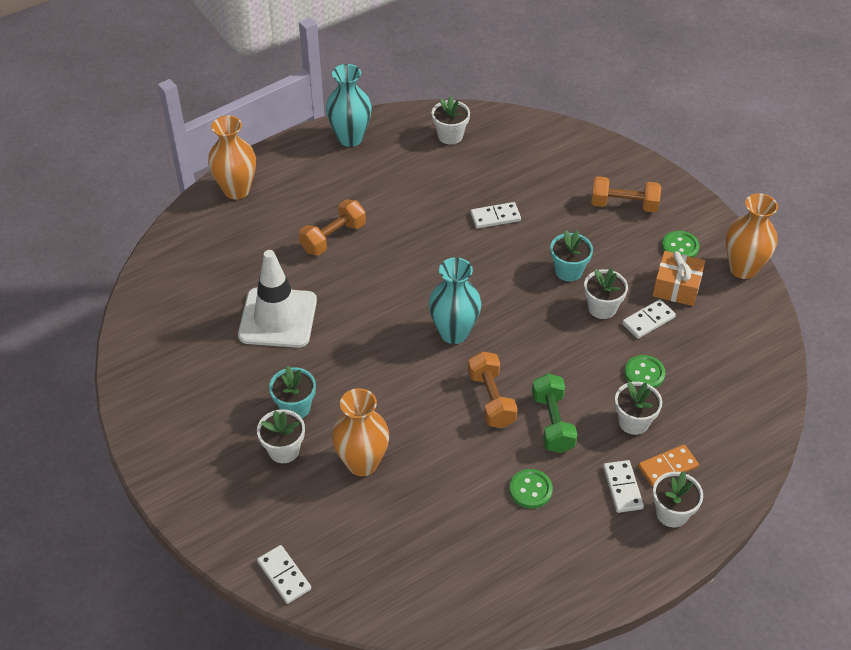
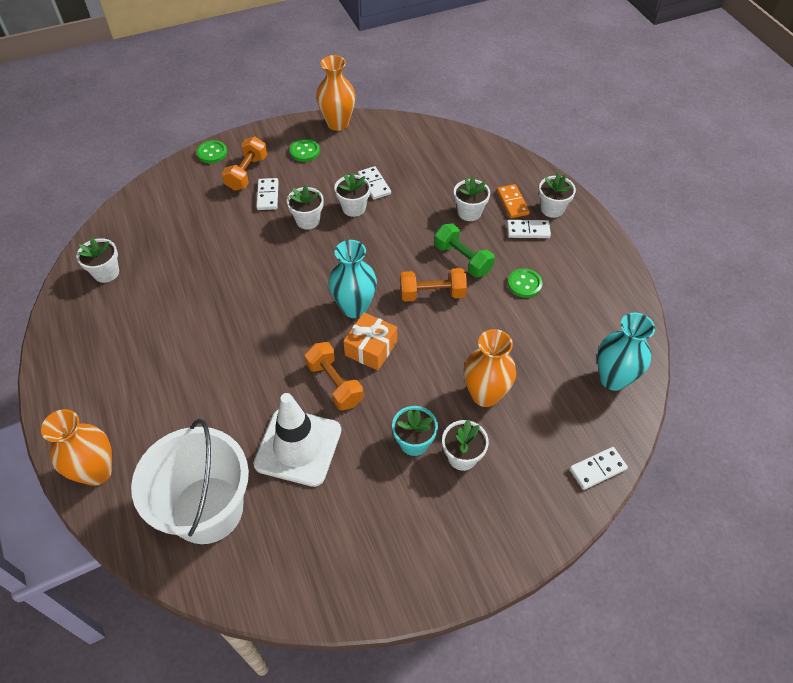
camera: 80 degrees left, 5 degrees up
orange dumbbell [299,199,366,256] -> orange dumbbell moved to [304,342,363,410]
turquoise vase [326,64,372,147] -> turquoise vase moved to [597,313,655,391]
white domino [470,202,521,229] -> white domino moved to [256,178,279,210]
green dumbbell [532,373,577,453] -> green dumbbell turned 45 degrees clockwise [434,223,495,277]
turquoise flower pot [550,230,593,281] -> white flower pot [287,185,324,229]
green button [625,355,665,388] -> green button moved to [196,140,227,163]
orange gift [653,251,705,306] -> orange gift moved to [343,312,397,371]
none -> white bucket [131,419,249,544]

